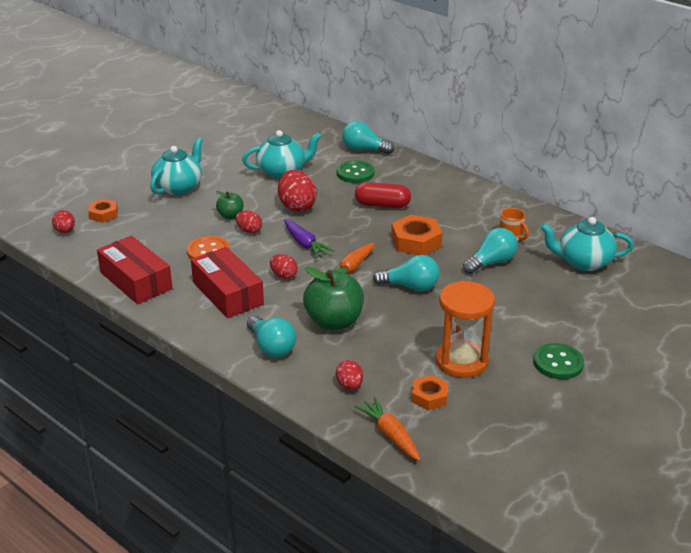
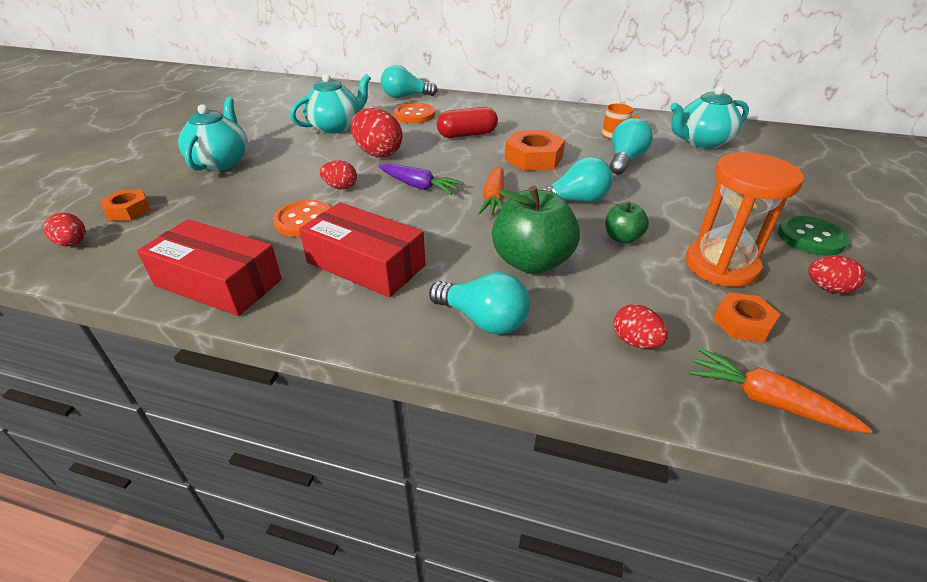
camera: 25 degrees left, 5 degrees up
green apple [216,191,244,219] -> green apple moved to [605,201,649,244]
red egg [270,254,298,279] -> red egg moved to [808,256,866,293]
green button [337,160,375,183] -> orange button [394,103,435,123]

